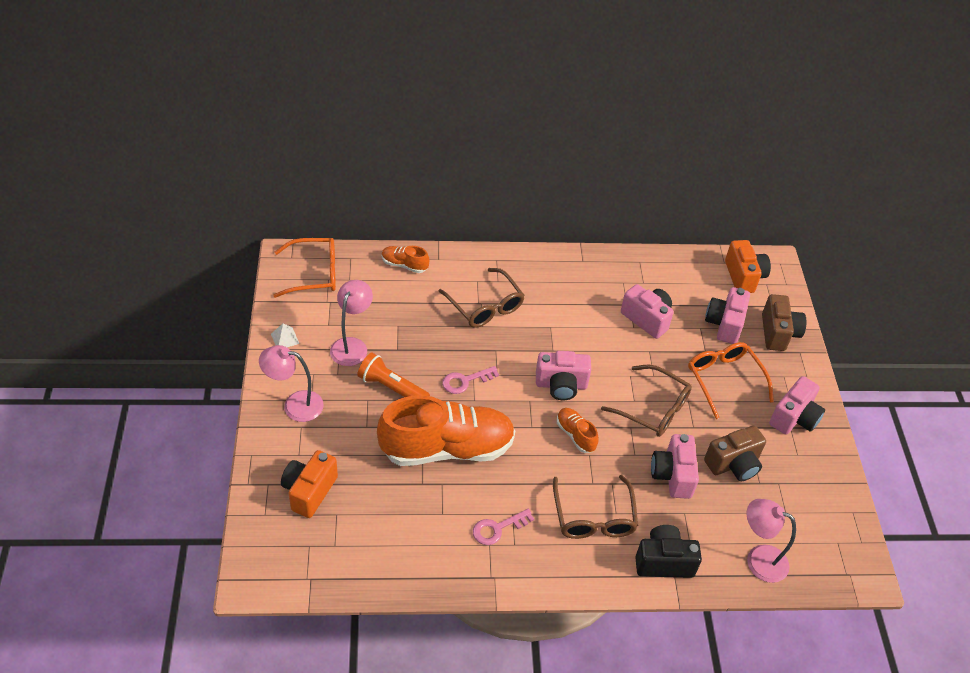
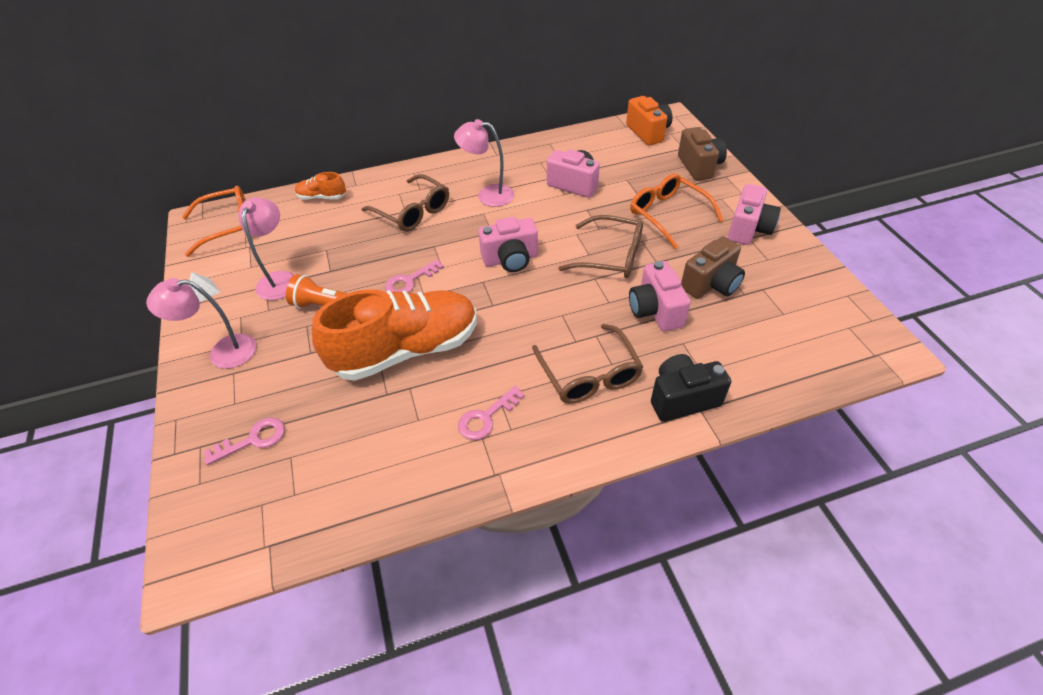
camera: 10 degrees left, 0 degrees up
orange camera [281,450,338,518] -> pink key [204,417,285,465]
orange shoe [557,408,599,453] -> none
pink camera [705,287,750,344] -> none
pink lamp [746,499,796,583] -> pink lamp moved to [454,119,514,207]

